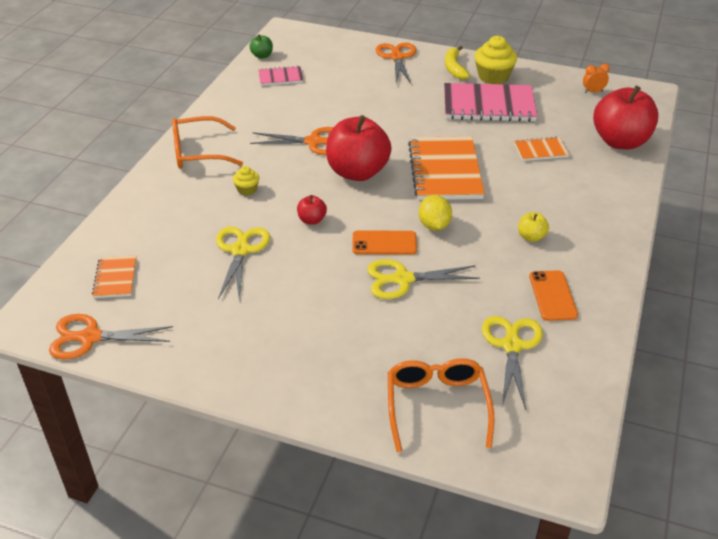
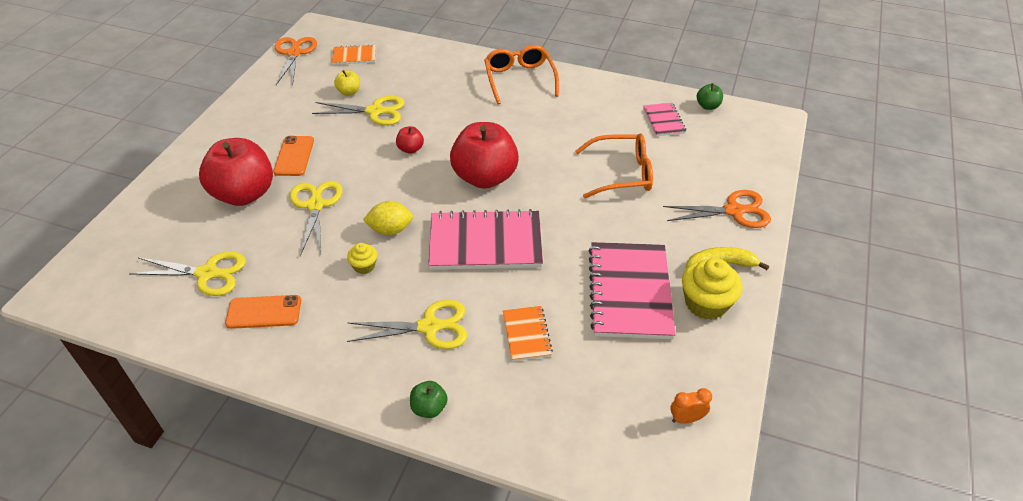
camera: 90 degrees right, 5 degrees up
yellow cupcake [233,166,259,195] -> yellow cupcake moved to [347,243,377,274]
orange scissors [250,127,333,155] -> none
orange phone [352,230,417,255] -> orange phone moved to [273,136,314,176]
orange glasses [388,358,495,452] -> orange glasses moved to [575,133,653,198]
orange notebook [408,136,485,200] -> pink notebook [428,209,543,270]
yellow apple [518,212,549,242] -> yellow apple moved to [334,70,360,96]
orange clock [583,64,610,93] -> orange clock turned 90 degrees counterclockwise [670,388,712,424]
red apple [593,86,659,149] -> red apple moved to [199,138,273,206]
none -> yellow scissors [347,300,467,349]
none -> green apple [410,381,448,418]

